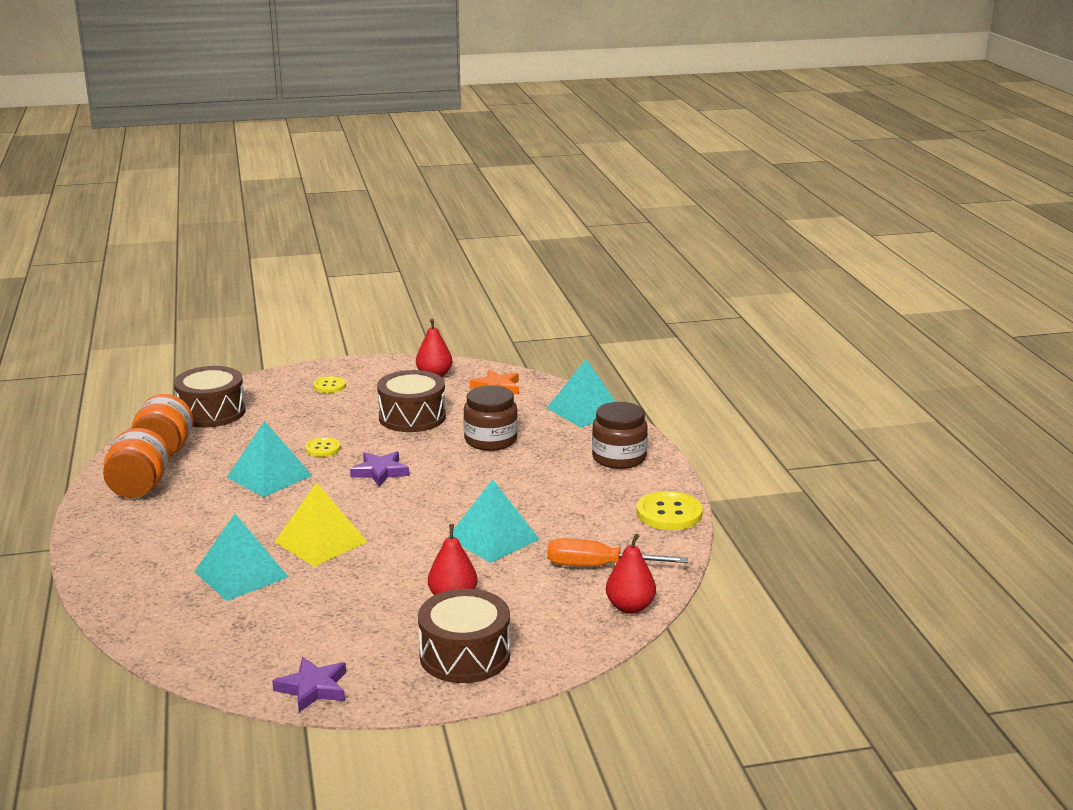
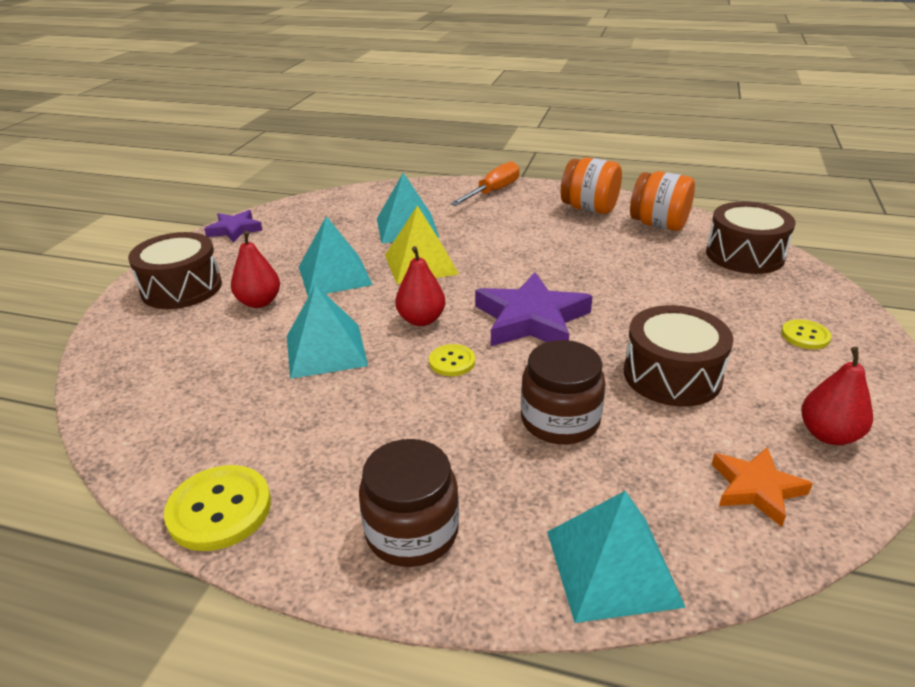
camera: 120 degrees right, 10 degrees up
turquoise pyramid [226,421,313,497] -> turquoise pyramid moved to [299,216,373,297]
yellow button [305,437,341,457] -> yellow button moved to [429,344,475,376]
purple star [350,451,409,486] -> purple star [475,272,593,346], size x1.72
orange screwdriver [547,538,688,566] -> orange screwdriver moved to [450,161,520,206]
red pear [606,534,656,614] -> red pear moved to [395,246,446,326]

